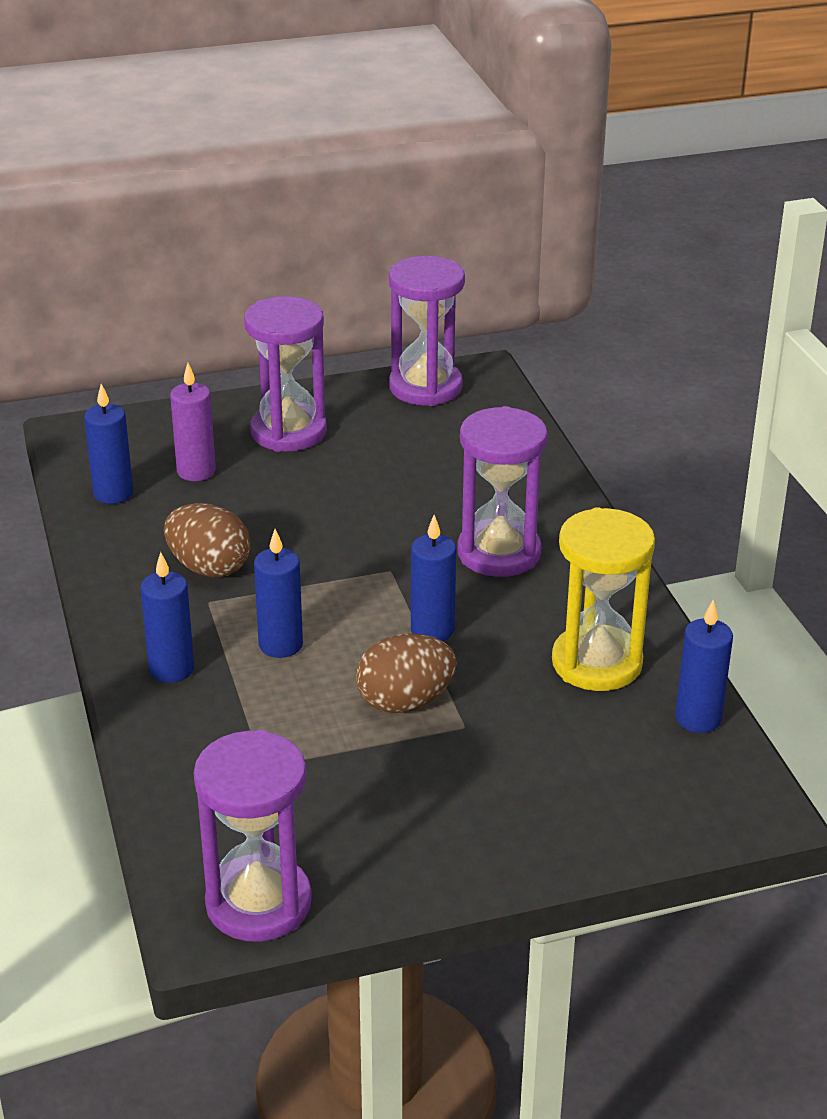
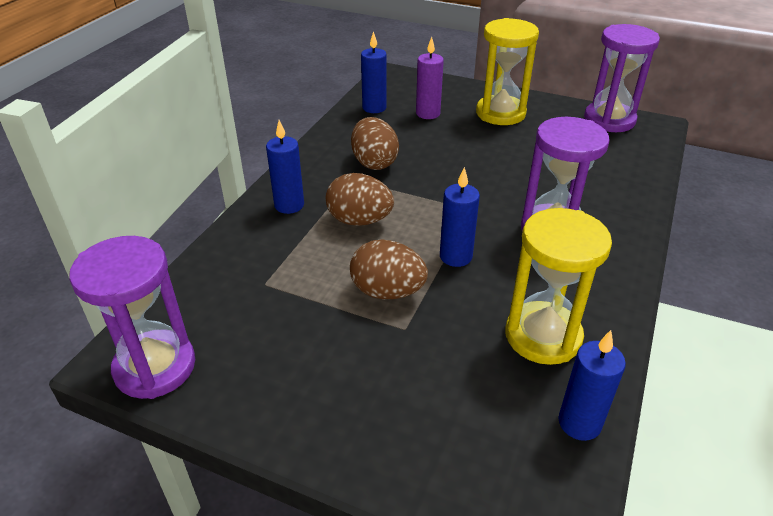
camera: 40 degrees right, 5 degrees up
purple hourglass [244,296,327,452] -> yellow hourglass [476,18,539,125]
blue candle [254,529,303,658] -> brown egg [326,173,394,226]

